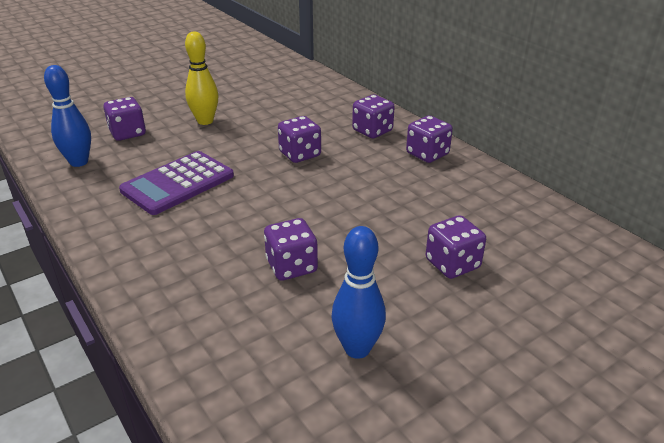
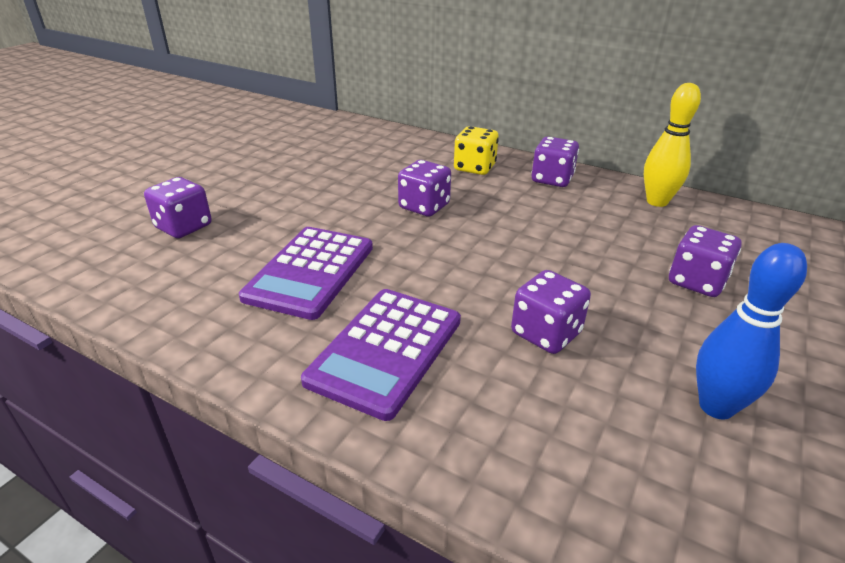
camera: 25 degrees left, 0 degrees up
blue bowling pin [44,65,91,167] -> none
yellow bowling pin [185,31,219,125] -> yellow bowling pin moved to [644,83,701,207]
purple dice [352,95,395,138] -> yellow dice [454,126,499,175]
none -> purple calculator [301,289,461,421]

